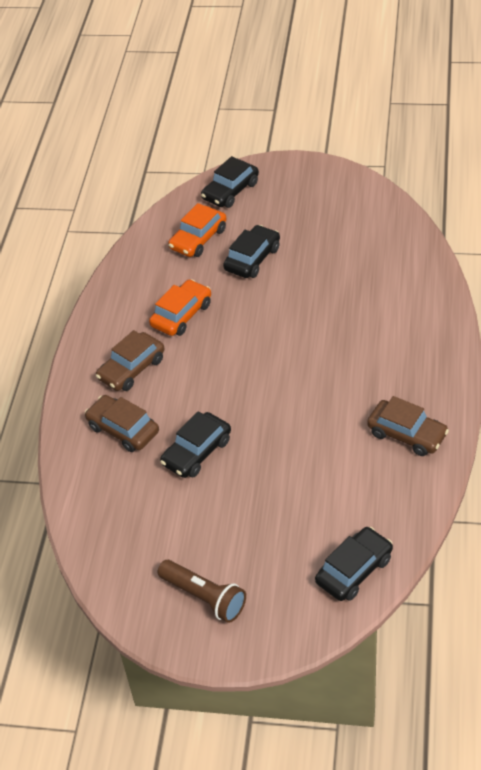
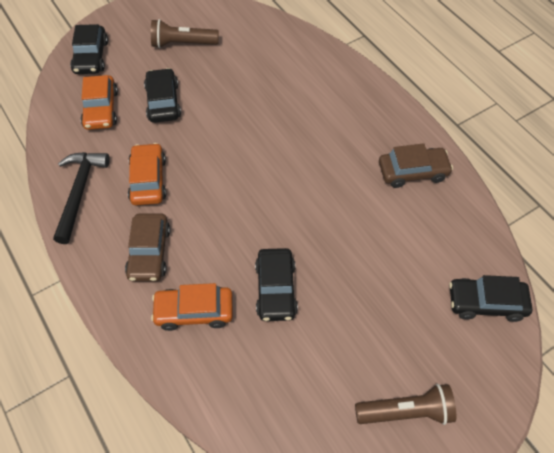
camera: 45 degrees left, 10 degrees up
brown car [85,395,159,452] -> orange car [151,283,233,331]
black car [315,527,393,601] -> black car turned 90 degrees counterclockwise [449,275,532,322]
none -> black hammer [53,152,110,244]
none -> brown flashlight [151,19,219,48]

